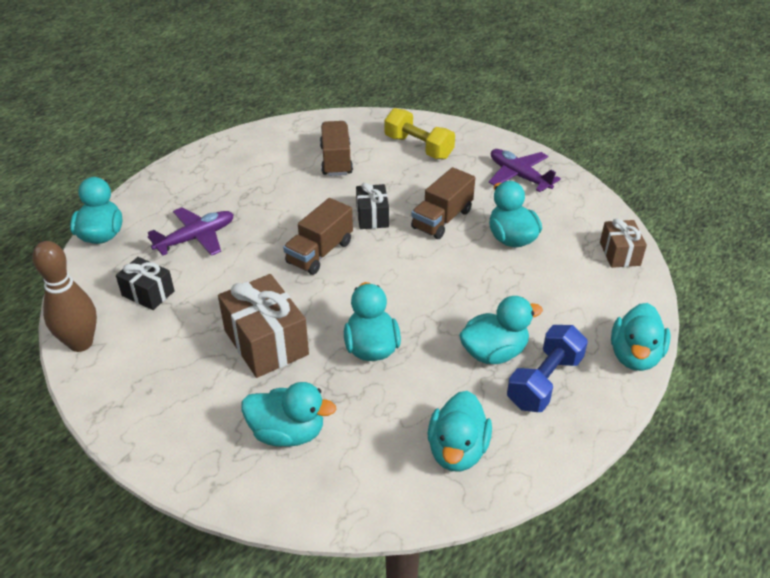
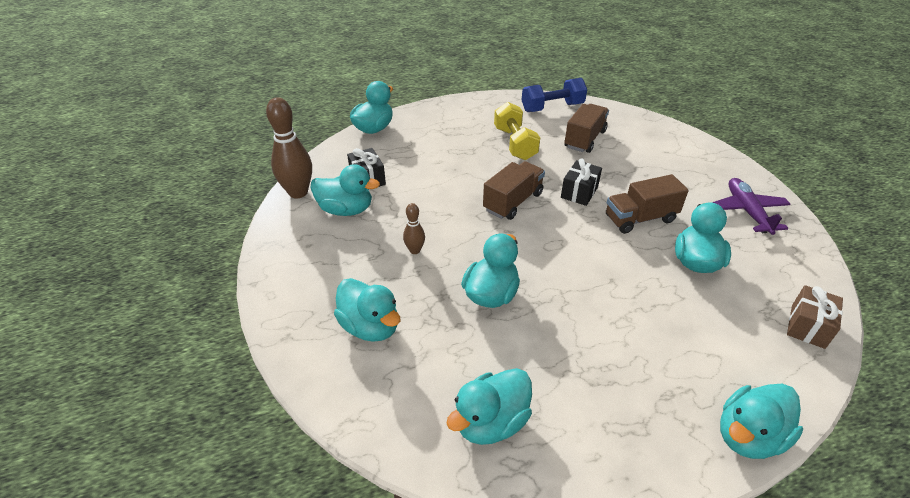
camera: 35 degrees right, 0 degrees up
purple plane [148,207,234,256] -> none
brown gift [218,274,309,378] -> brown bowling pin [403,203,425,254]
brown truck [283,198,353,275] -> brown truck turned 150 degrees clockwise [483,161,545,220]
yellow dumbbell [384,108,455,160] -> yellow dumbbell moved to [494,102,540,160]
turquoise duck [459,296,543,364] -> turquoise duck moved to [311,164,380,216]
blue dumbbell [507,325,588,412] -> blue dumbbell moved to [522,78,587,112]

